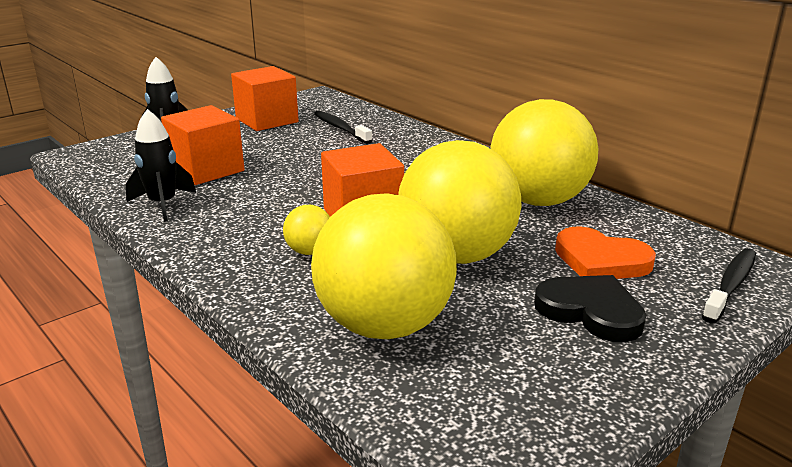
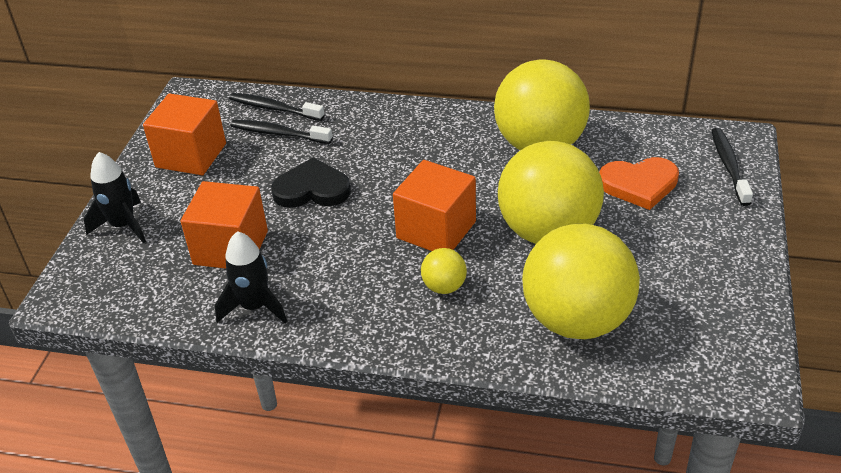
camera: 35 degrees left, 15 degrees up
black heart [534,275,646,342] -> black heart moved to [271,157,351,208]
none -> black toothbrush [229,93,325,121]

